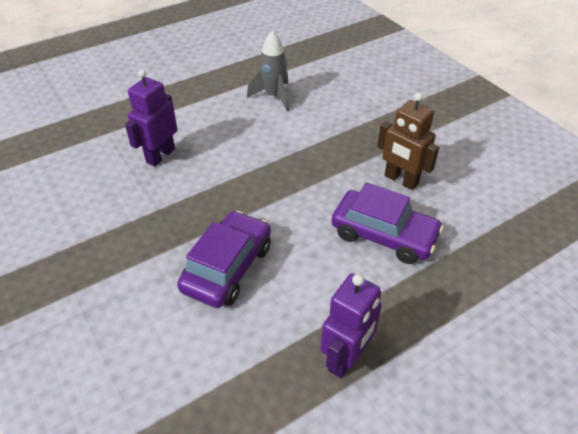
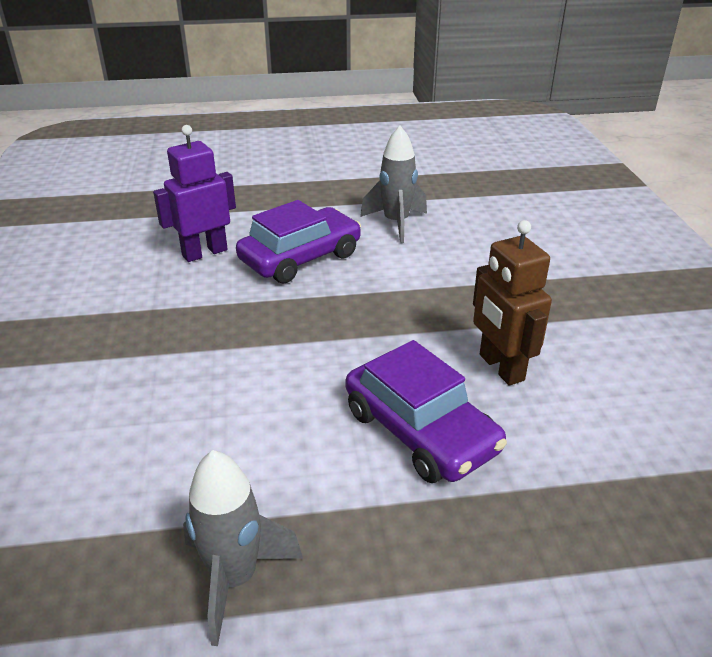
camera: 25 degrees right, 10 degrees down
purple car [177,211,271,308] -> purple car moved to [236,200,361,283]
purple robot [321,273,382,378] -> grey rocket [183,450,303,646]

